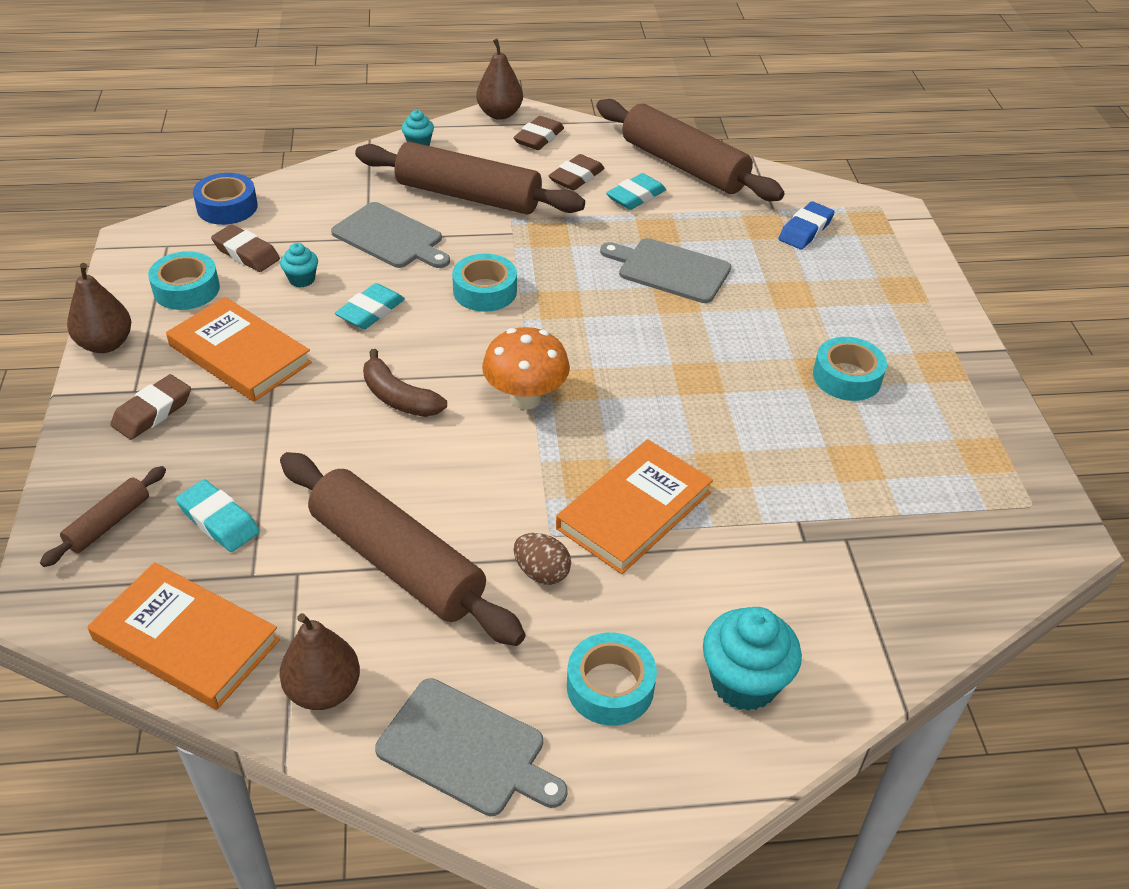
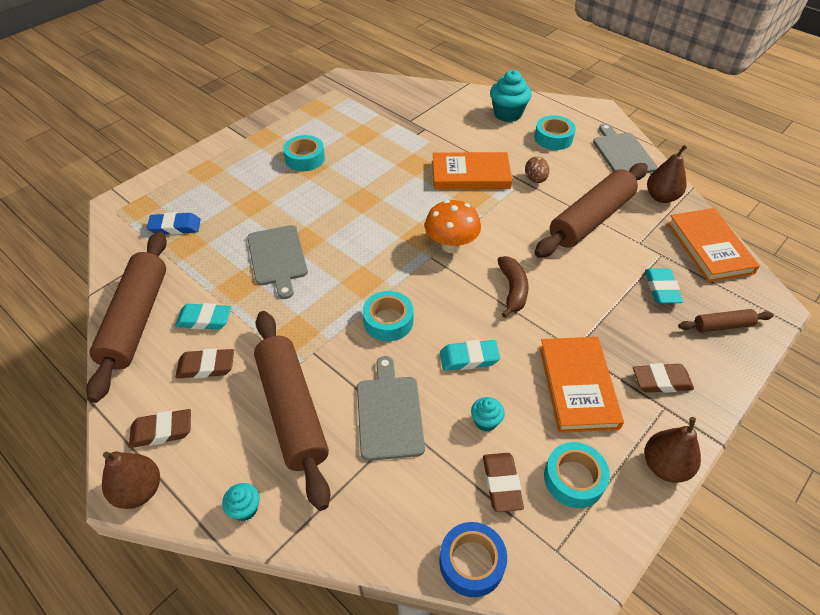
camera: 130 degrees left, 5 degrees up
brown rolling pin [280,452,525,646] -> brown rolling pin turned 45 degrees clockwise [535,163,648,258]

